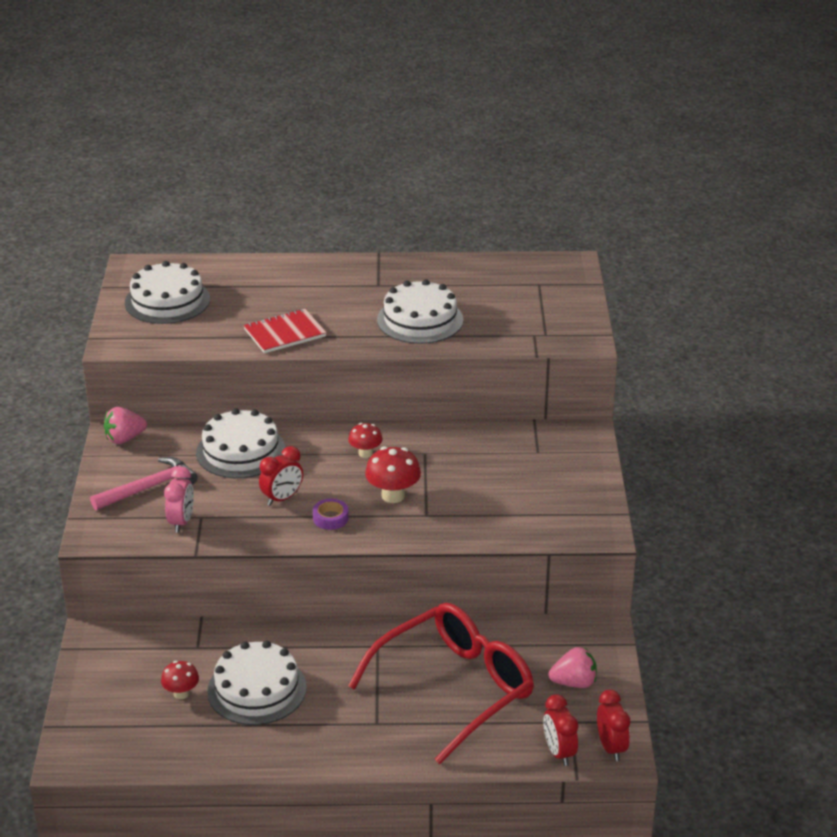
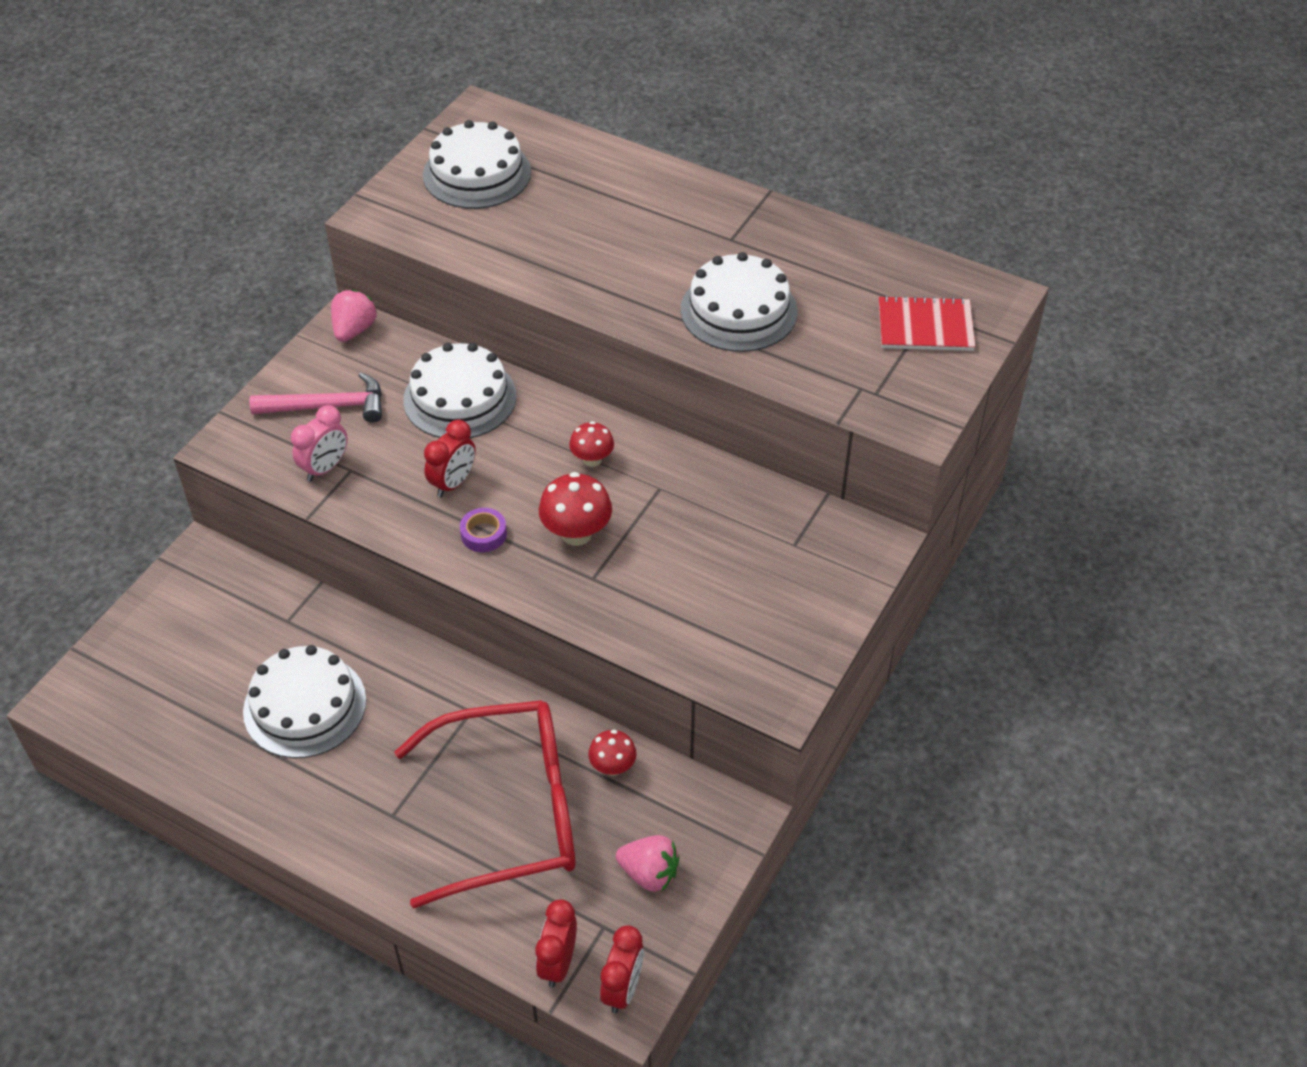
camera: 30 degrees right, 15 degrees up
pink strawberry [104,407,147,444] -> pink strawberry turned 105 degrees clockwise [331,290,377,342]
red mushroom [161,661,199,699] -> red mushroom moved to [588,730,637,776]
red notebook [244,309,327,353] -> red notebook moved to [879,295,975,351]
red clock [259,446,303,506] -> red clock turned 45 degrees counterclockwise [424,420,476,497]

